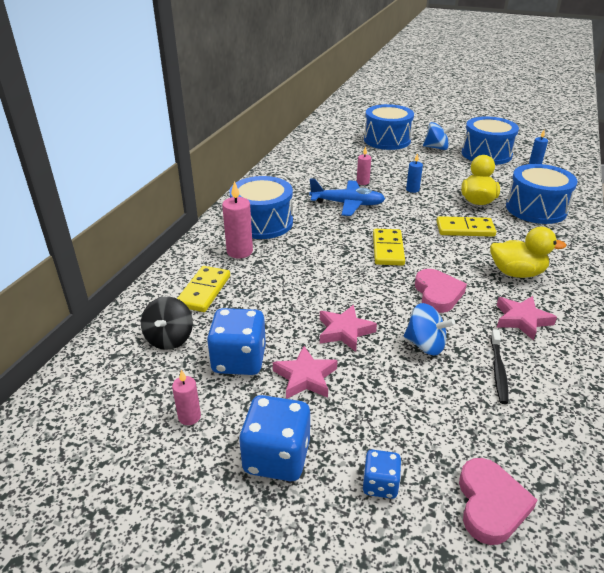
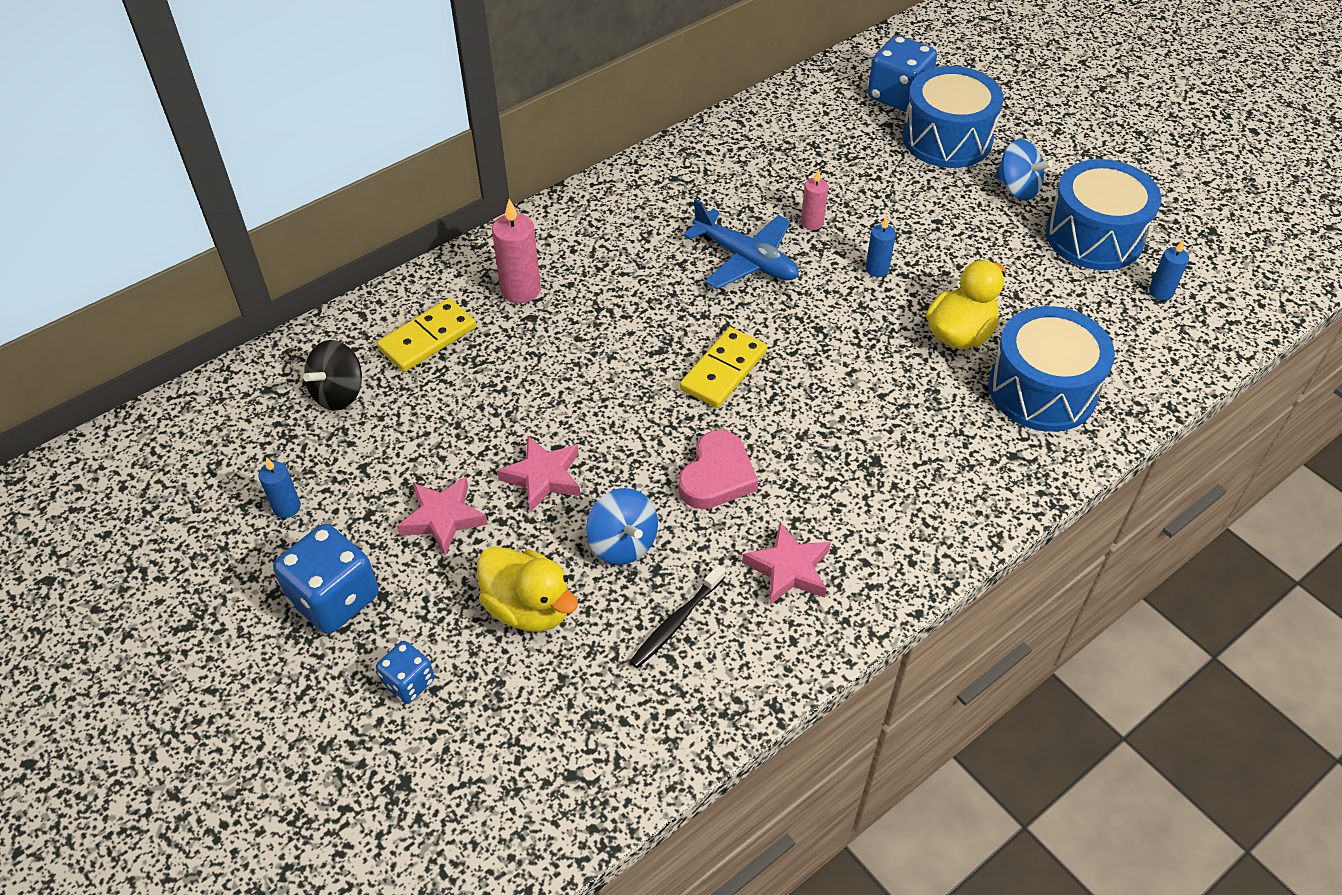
camera: 30 degrees right, 15 degrees up
pink candle [172,370,201,425] -> blue candle [258,457,301,518]
blue dice [207,308,266,375] -> blue dice moved to [868,35,937,112]
blue drum [230,176,293,239] -> none
yellow domino [436,216,496,237] -> none
pink heart [459,458,537,545] -> none
yellow duck [490,227,566,278] -> yellow duck moved to [477,546,578,632]

